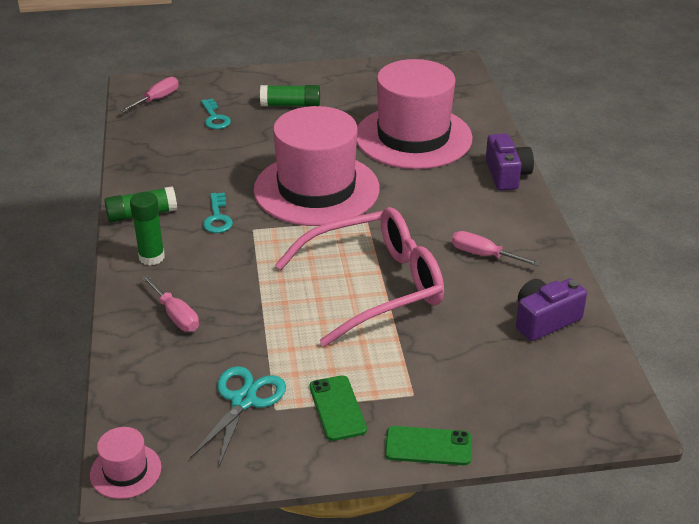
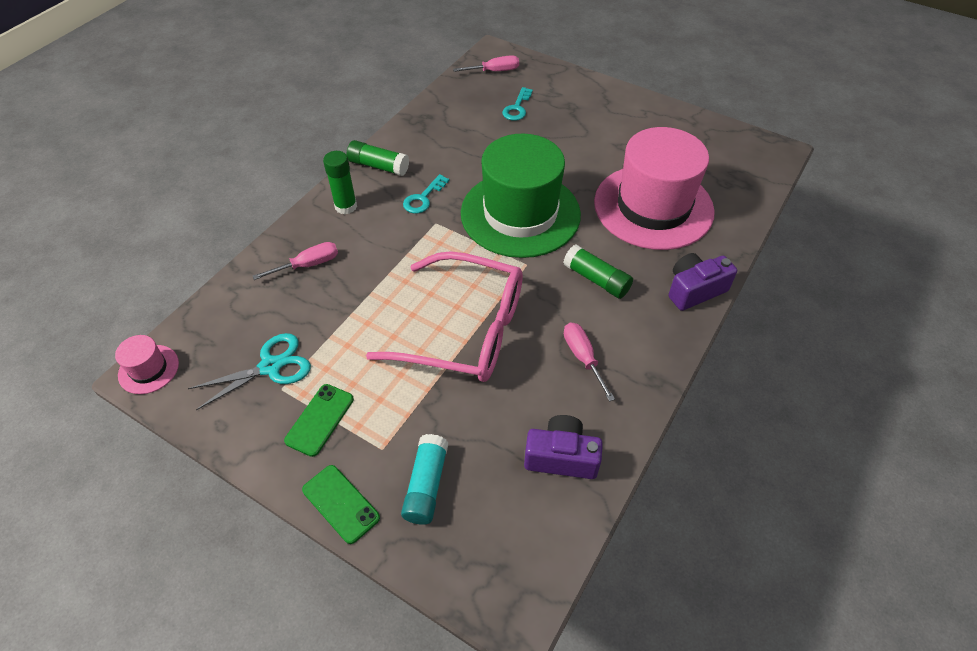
camera: 40 degrees right, 15 degrees up
pink screwdriver [142,275,199,332] -> pink screwdriver turned 120 degrees counterclockwise [253,242,338,280]
pink hat [253,106,380,226] -> green hat [461,134,581,258]
green glue stick [260,85,320,107] -> green glue stick moved to [563,244,633,299]
purple camera [486,133,534,190] -> purple camera turned 150 degrees counterclockwise [669,253,737,311]
none -> turquoise glue stick [401,434,448,525]

